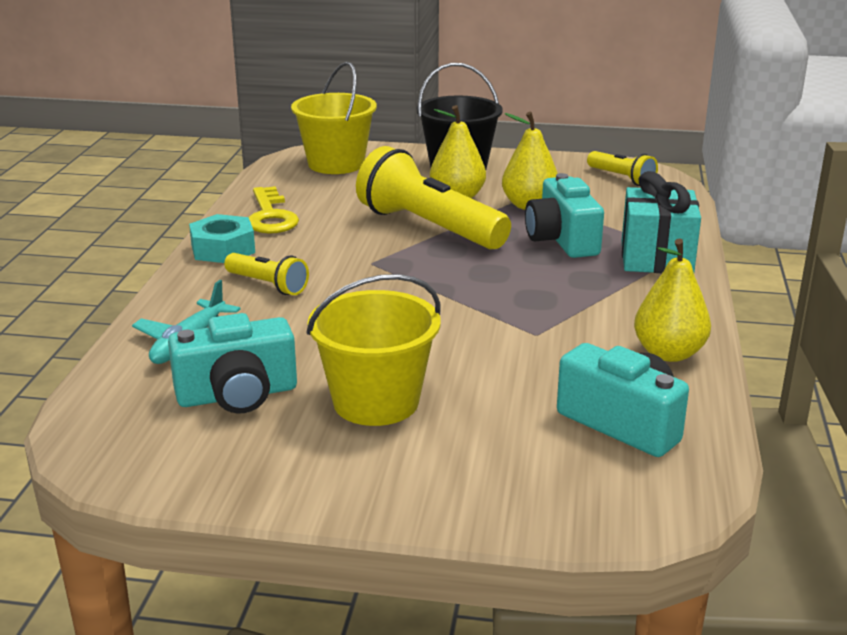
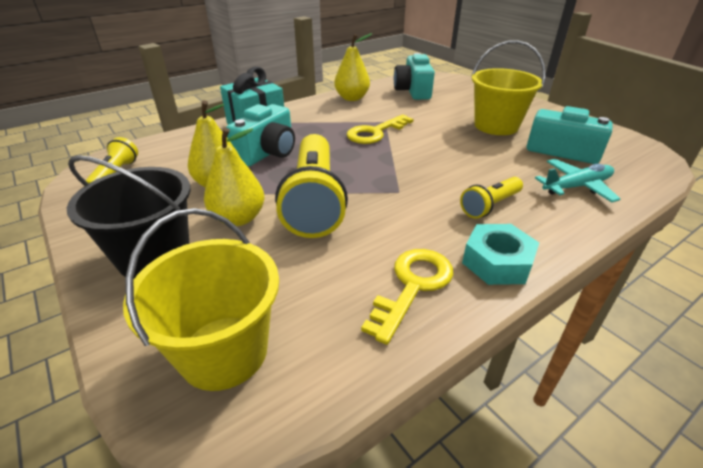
camera: 135 degrees left, 10 degrees up
yellow flashlight [224,253,309,295] -> yellow flashlight turned 120 degrees counterclockwise [460,177,523,219]
none -> yellow key [347,114,413,144]

